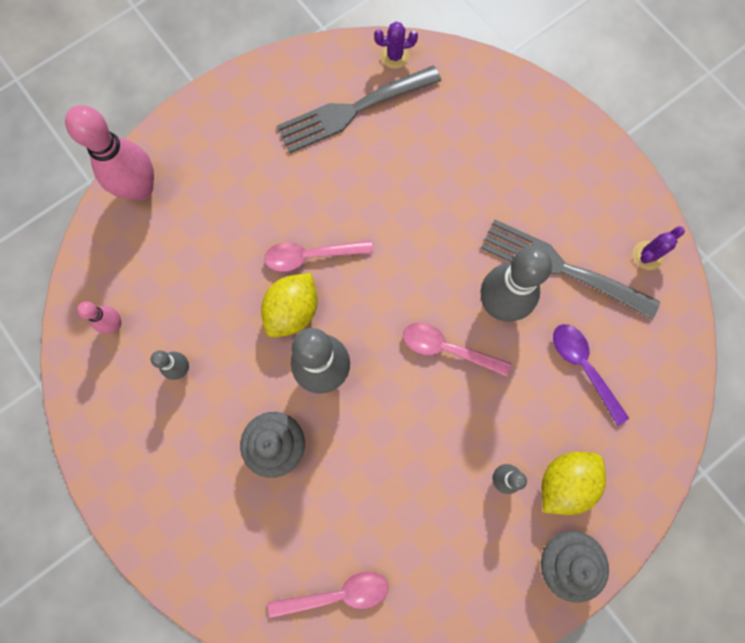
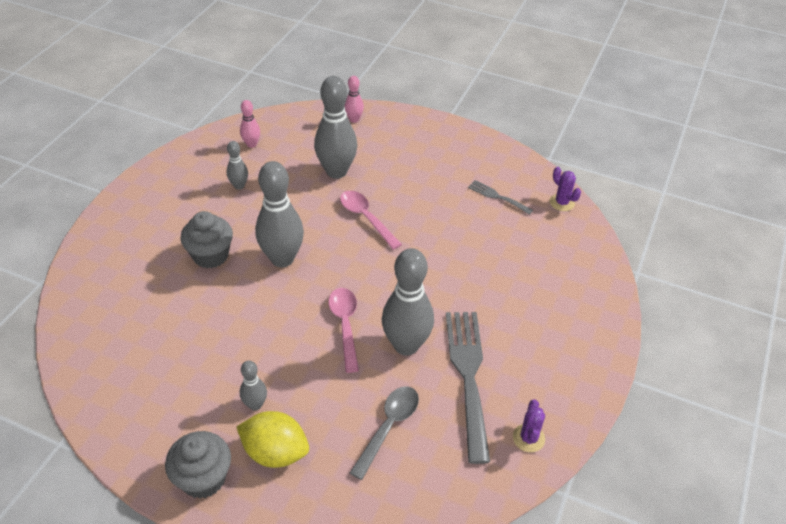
camera: 60 degrees right, 30 degrees down
pink bowling pin [65,105,154,200] -> pink bowling pin [344,76,364,123], size x0.49
yellow lemon [261,273,318,338] -> none
pink spoon [268,571,388,619] -> none
grey fork [277,66,441,153] -> grey fork [468,180,533,215], size x0.48
purple spoon [553,324,629,426] -> grey spoon [350,386,419,480]
purple cactus [633,226,685,270] -> purple cactus turned 75 degrees clockwise [513,399,545,452]
none -> grey bowling pin [314,76,357,179]

